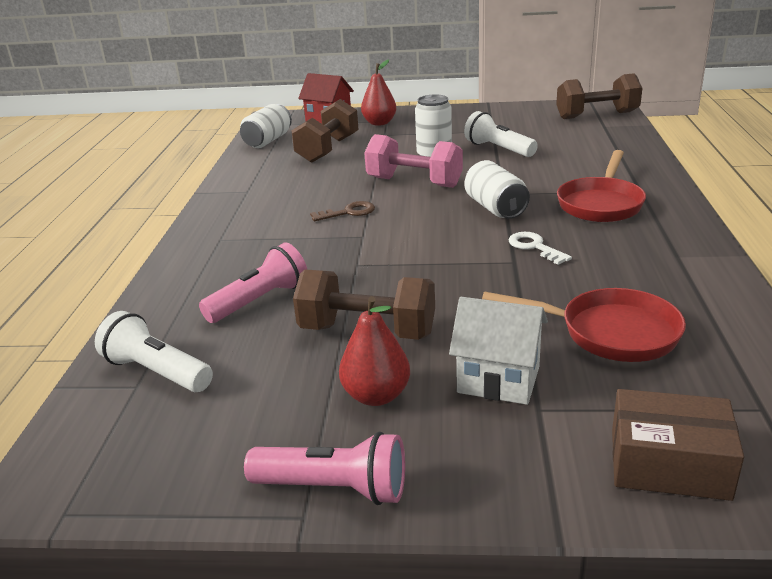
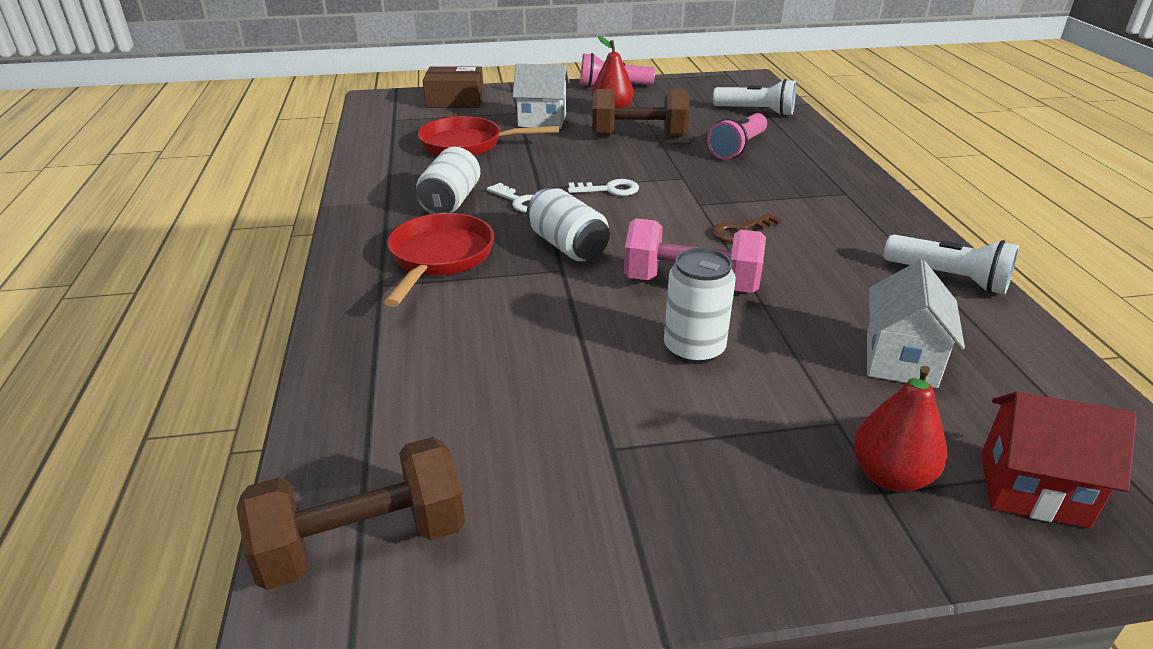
camera: 165 degrees right, 5 degrees up
white can [240,104,292,148] -> white can moved to [416,147,480,214]
brown dumbbell [292,99,359,163] -> white house [867,260,965,388]
white flashlight [464,111,538,157] -> white flashlight moved to [884,235,1019,294]
none -> white key [568,179,639,196]

